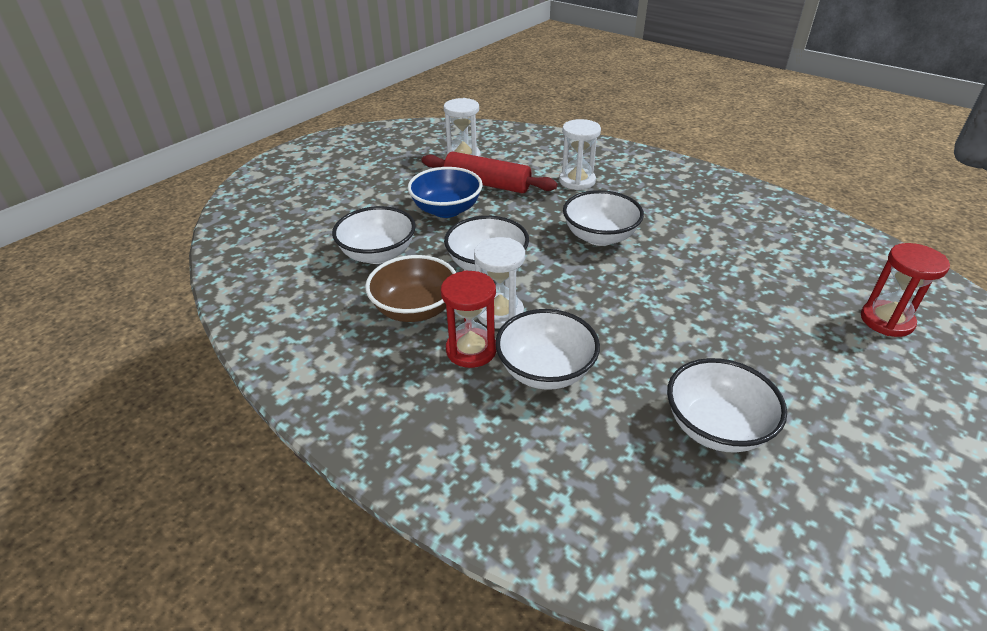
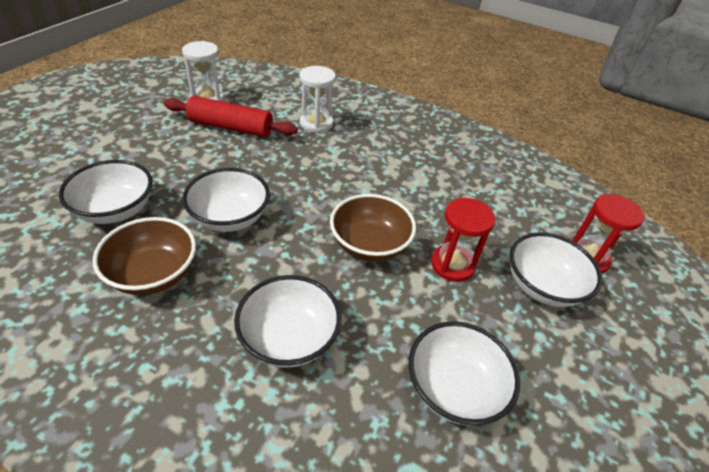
camera: 15 degrees left, 5 degrees up
blue bowl [408,167,483,218] -> none
red hourglass [441,270,496,368] -> red hourglass moved to [431,198,495,282]
white hourglass [474,237,525,329] -> none
white bowl [563,190,644,246] -> white bowl moved to [510,232,602,307]
none -> brown bowl [330,194,416,262]

